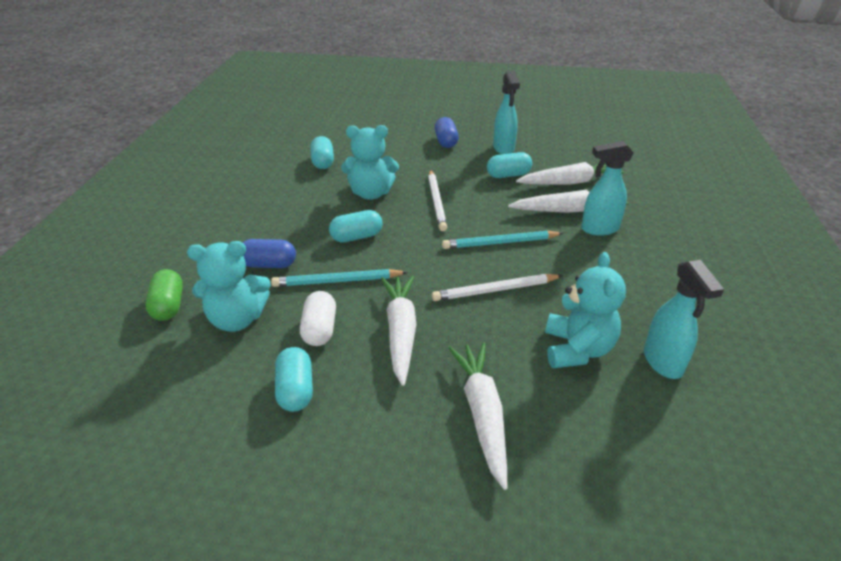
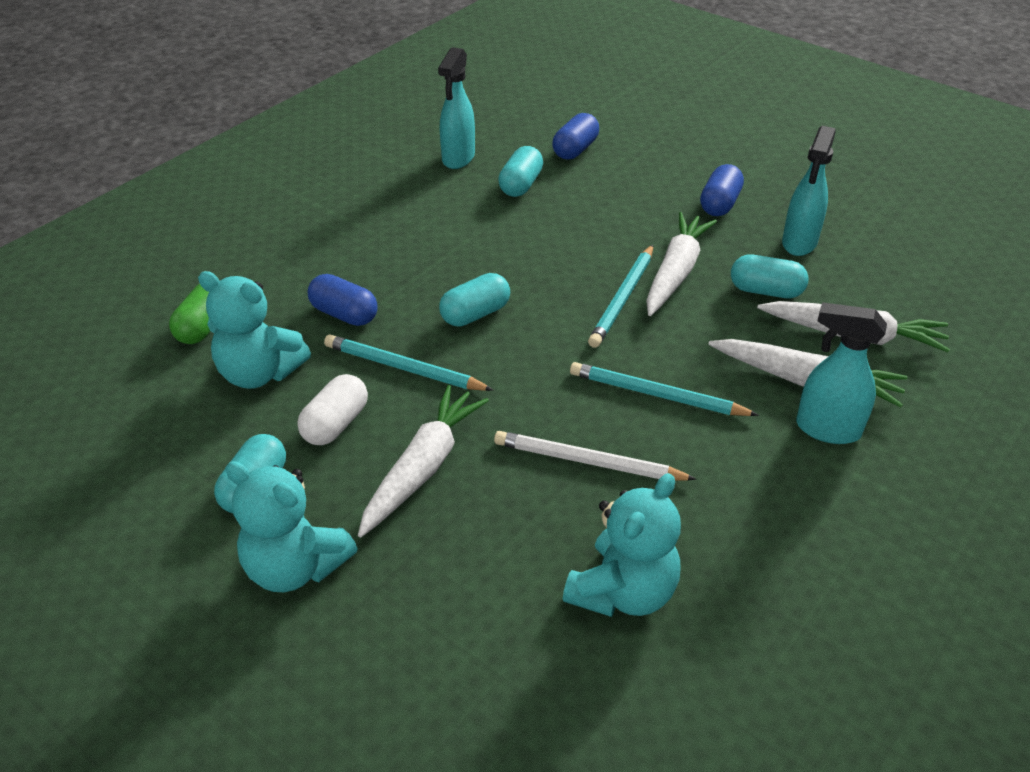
camera: 30 degrees right, 5 degrees up
turquoise capsule [329,210,383,243] -> turquoise capsule turned 45 degrees counterclockwise [439,273,510,327]
turquoise teddy bear [341,125,399,200] -> turquoise teddy bear moved to [225,461,358,592]
white pencil [428,170,447,231] -> turquoise pencil [588,245,653,348]
white carrot [448,343,507,490] -> white carrot moved to [646,212,717,316]
turquoise spray bottle [644,260,724,379] -> turquoise spray bottle moved to [438,47,475,169]
none -> blue capsule [552,113,599,160]

